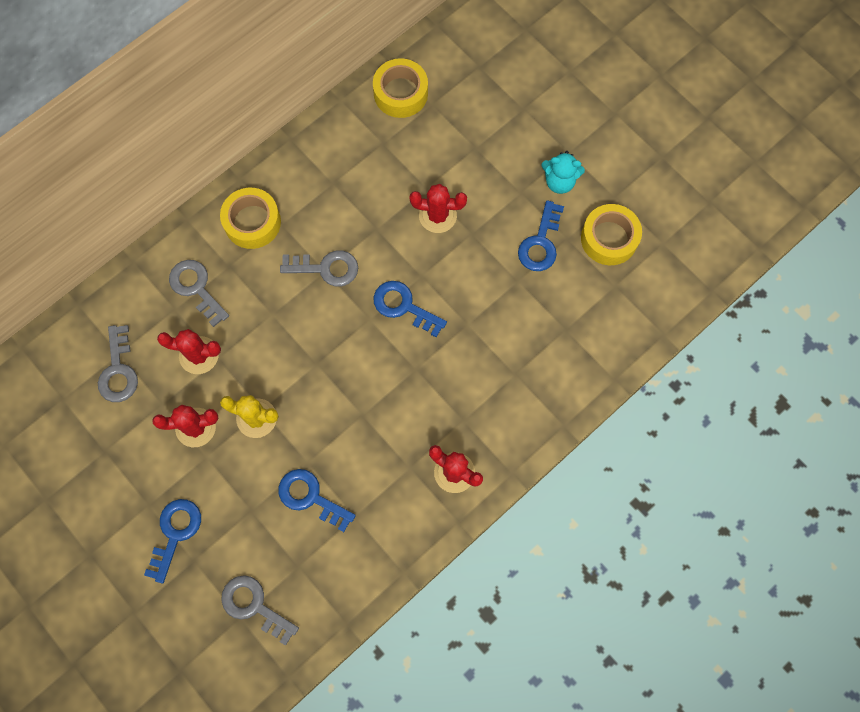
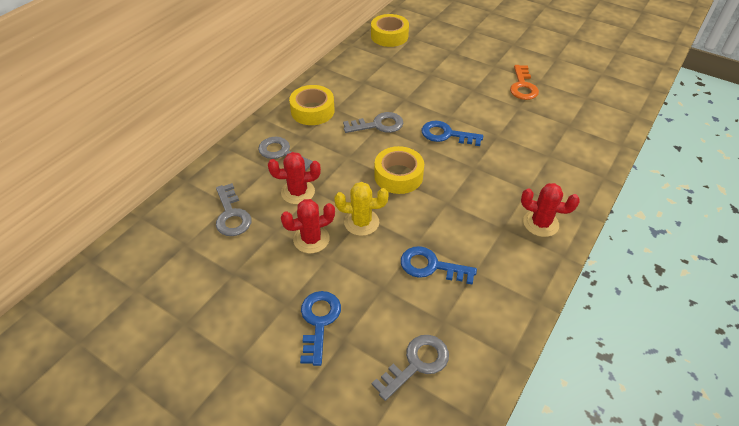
camera: 15 degrees left, 25 degrees down
grey key [221,575,299,646] -> grey key turned 120 degrees clockwise [372,335,449,401]
red cactus [410,184,467,233] -> none
blue key [518,200,564,271] -> orange key [510,65,539,100]
turquoise teddy bear [541,151,585,194] -> none
yellow tape [581,204,642,265] -> yellow tape moved to [374,146,424,194]

